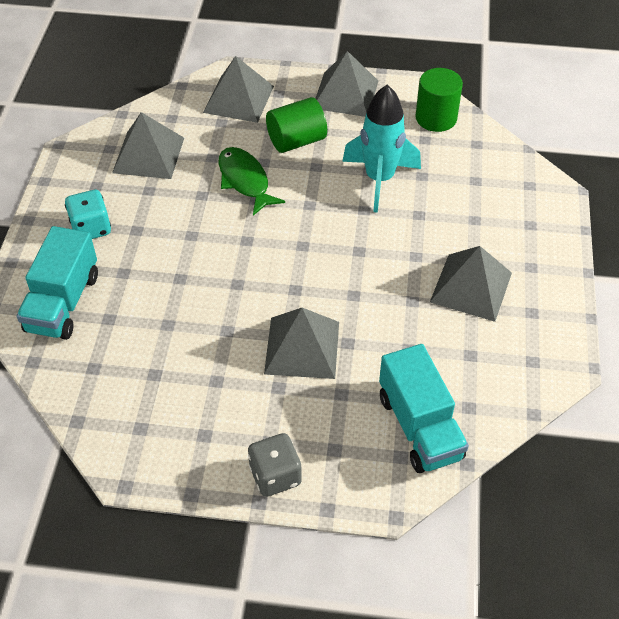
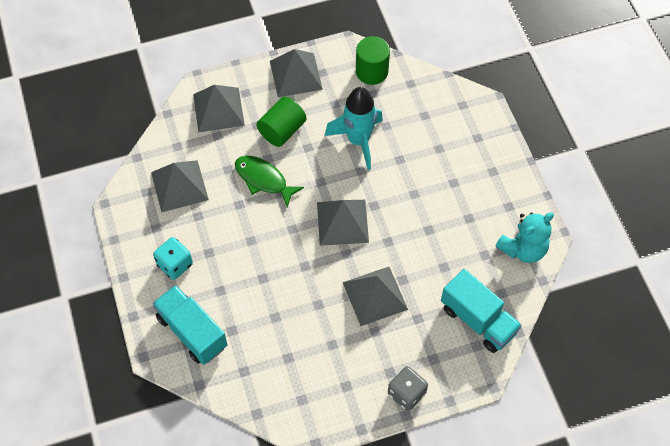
camera: 25 degrees left, 10 degrees up
turquoise truck [16,226,98,340] -> turquoise truck turned 150 degrees clockwise [152,285,228,365]
grey pyramid [430,246,512,322] -> grey pyramid moved to [317,200,369,246]
none -> turquoise teddy bear [495,212,554,263]

